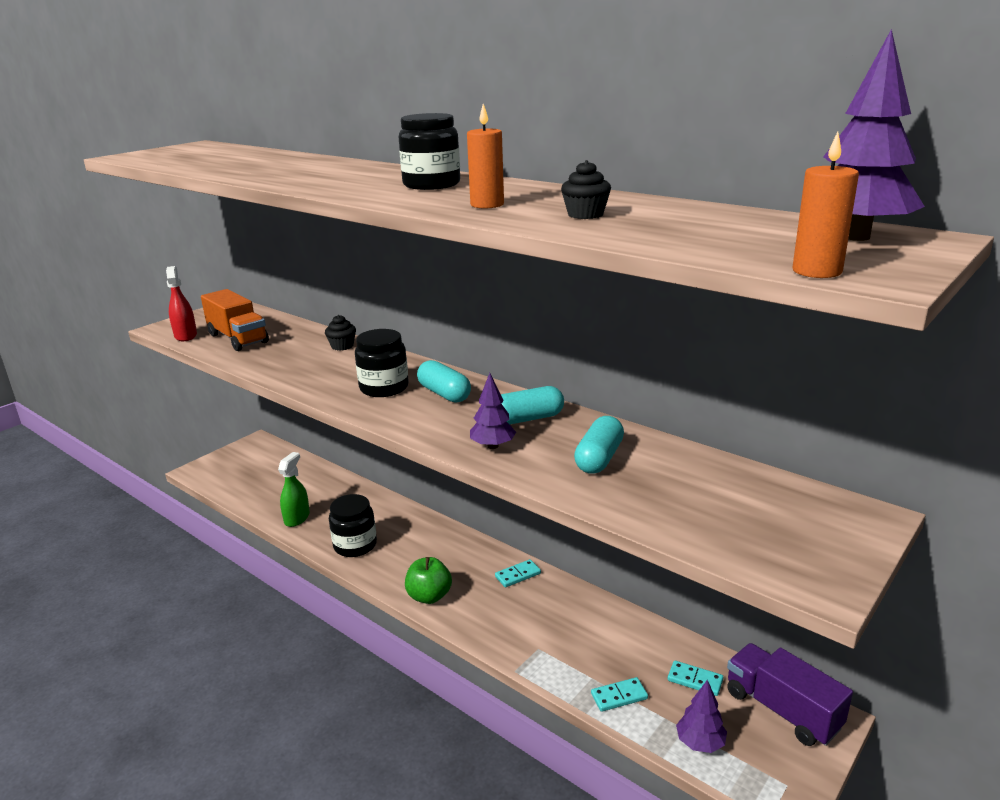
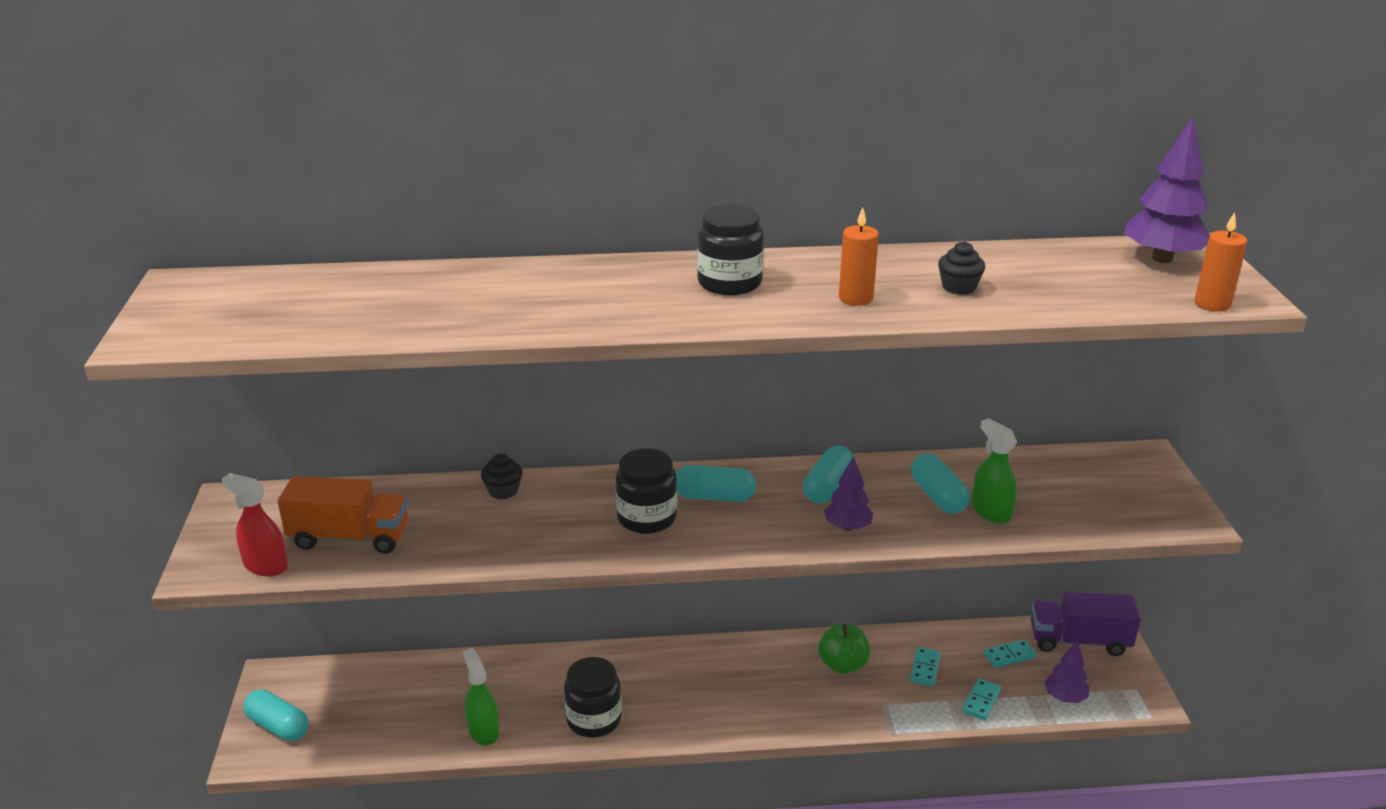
camera: 45 degrees left, 5 degrees up
green apple [405,557,452,604] -> green apple moved to [818,623,870,674]
turquoise domino [495,559,541,587] -> turquoise domino moved to [910,647,940,686]
none -> turquoise capsule [243,689,309,741]
none -> green spray bottle [972,418,1017,524]

